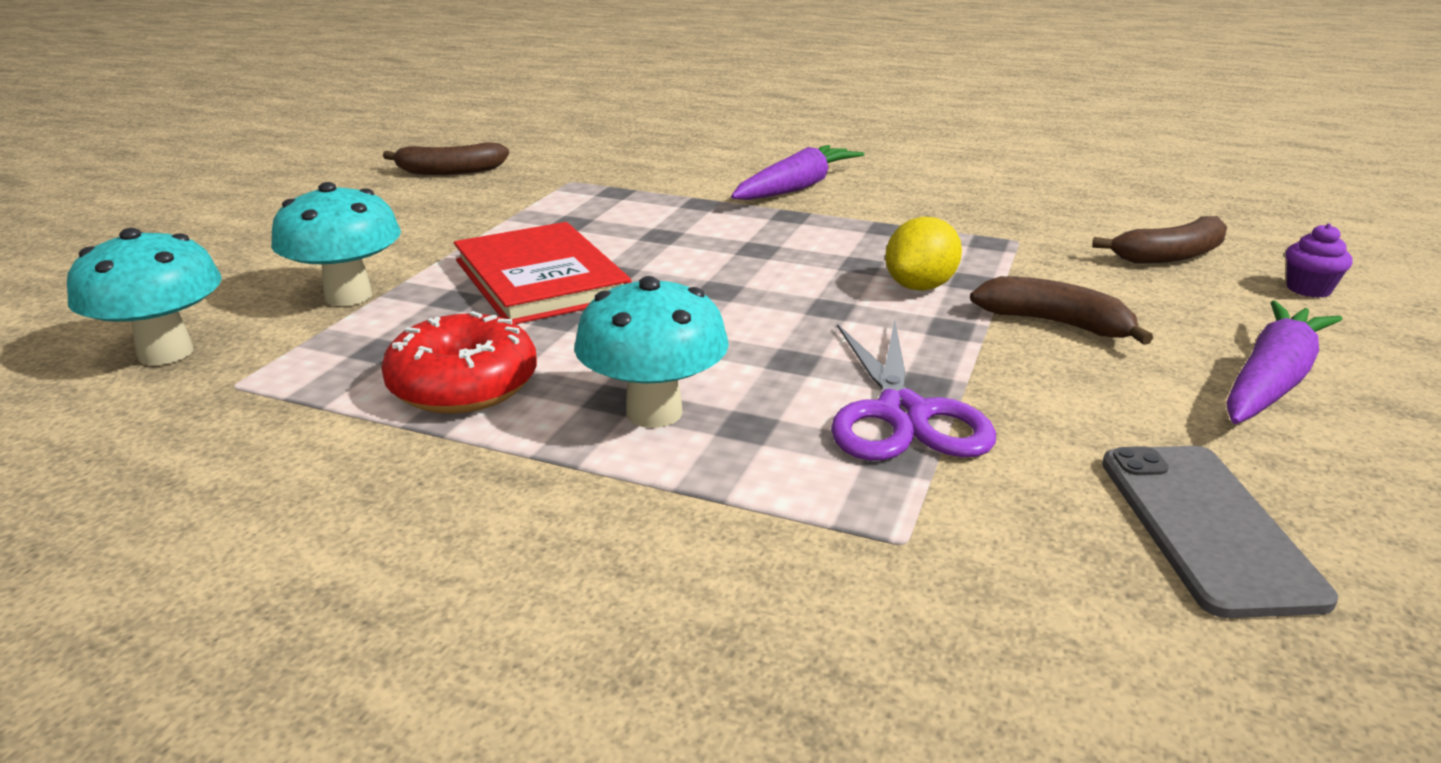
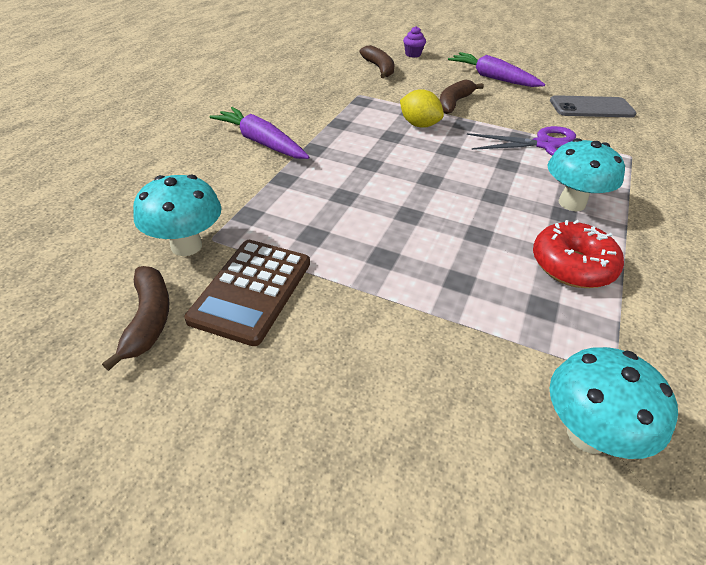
camera: 90 degrees left, 15 degrees up
turquoise mushroom [271,182,401,306] -> turquoise mushroom moved to [133,175,222,256]
red book [454,222,632,324] -> none
none -> brown calculator [185,240,310,346]

